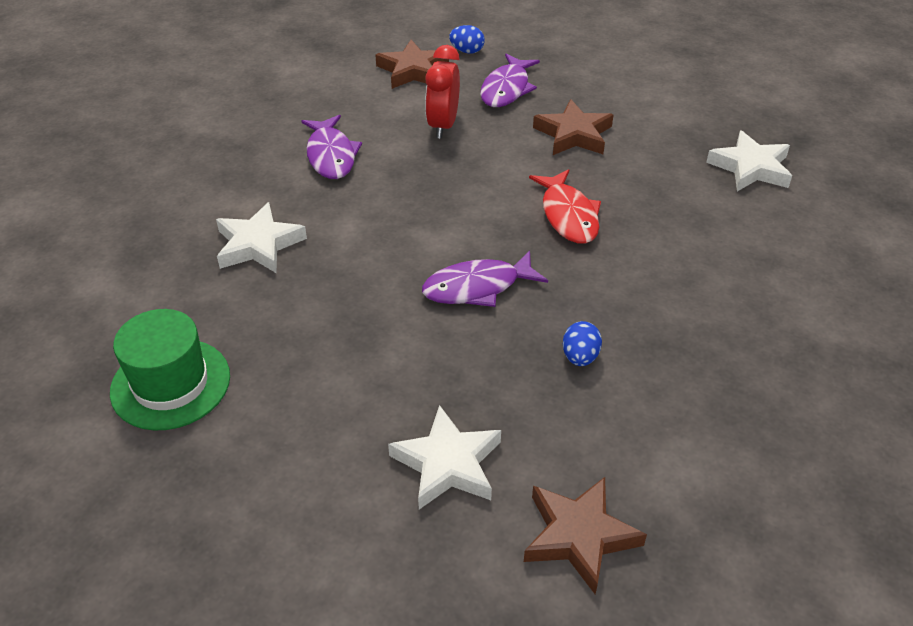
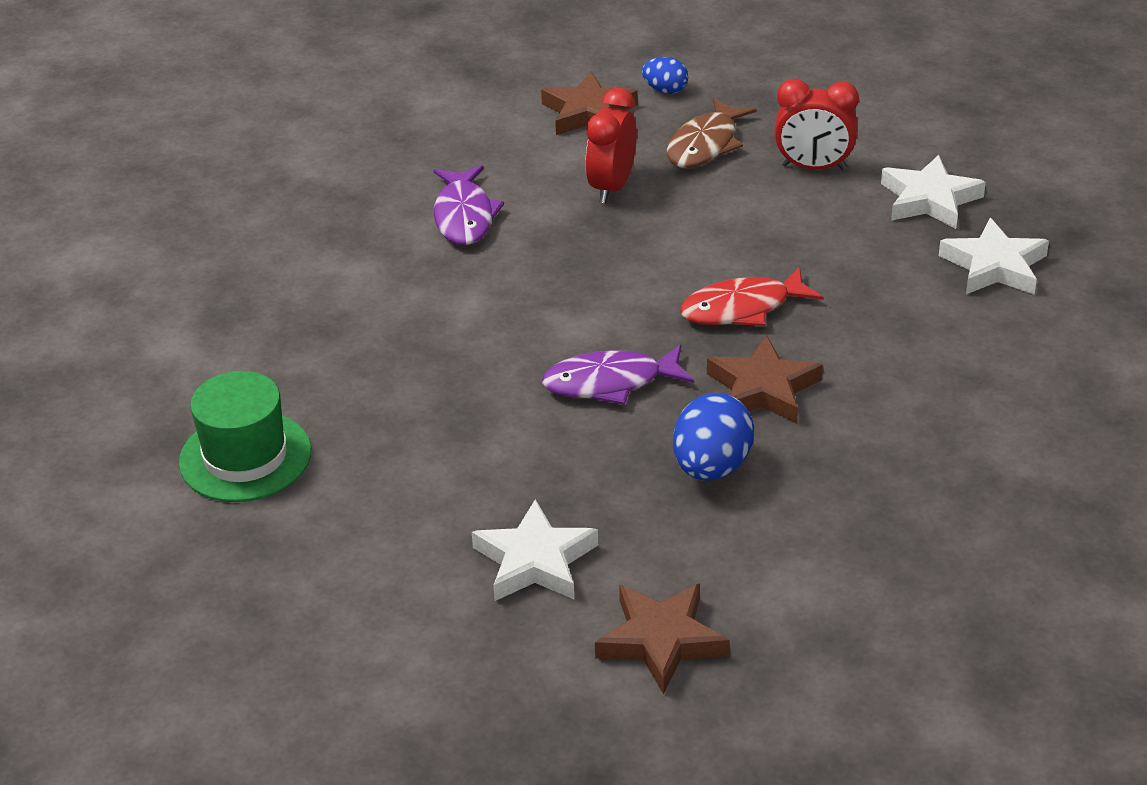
camera: 10 degrees right, 5 degrees down
white star [216,202,307,273] -> white star moved to [881,155,986,229]
purple fish [480,54,540,107] -> brown fish [667,97,757,168]
red fish [529,169,601,244] -> red fish turned 75 degrees clockwise [680,266,824,326]
brown star [533,99,614,155] -> brown star moved to [707,336,823,423]
blue egg [563,321,602,366] -> blue egg [673,393,754,481], size x1.74
none -> red clock [774,79,859,170]

